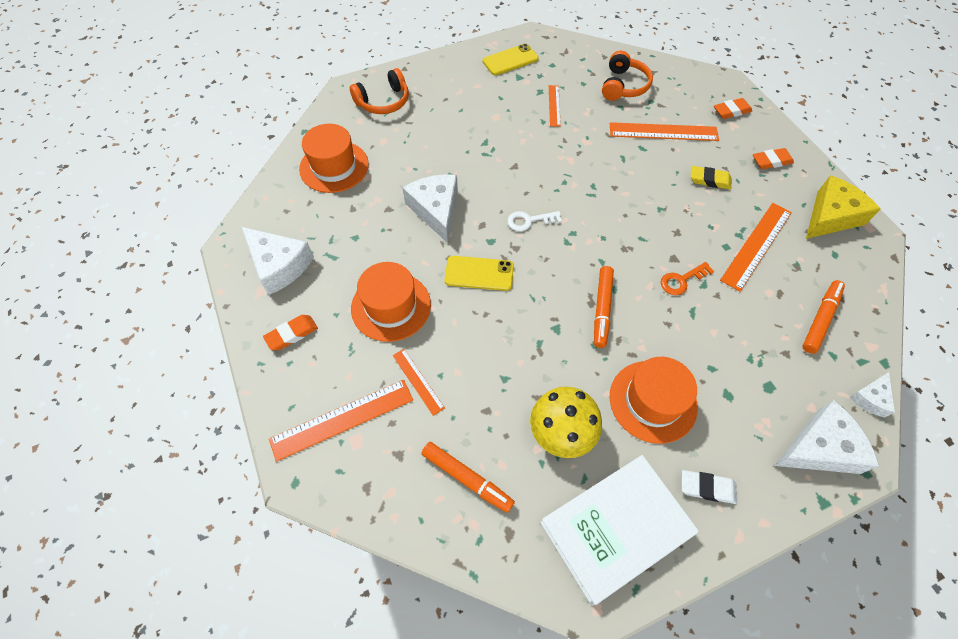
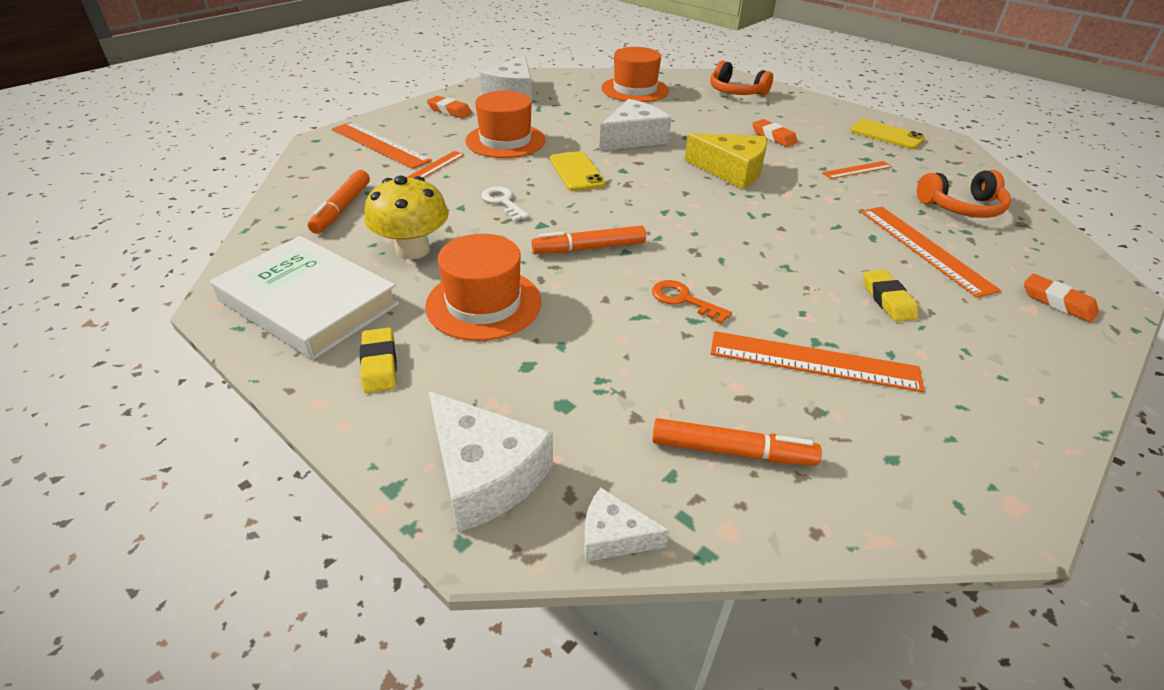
camera: 65 degrees right, 20 degrees down
white key [507,211,562,231] -> white key moved to [481,187,529,222]
white eraser [682,470,737,504] -> yellow eraser [360,328,397,393]
orange eraser [753,148,794,169] -> orange eraser moved to [752,119,798,147]
yellow cheese [806,175,880,239] -> yellow cheese moved to [684,133,767,190]

